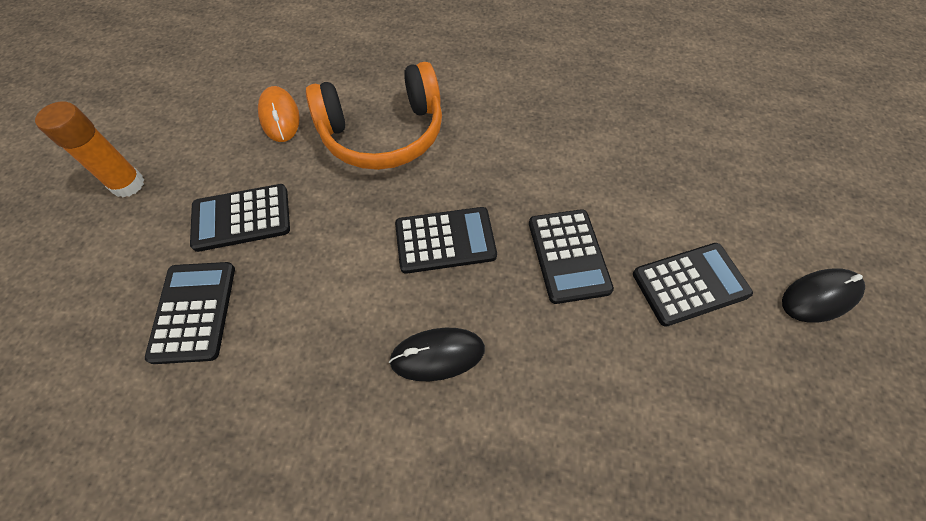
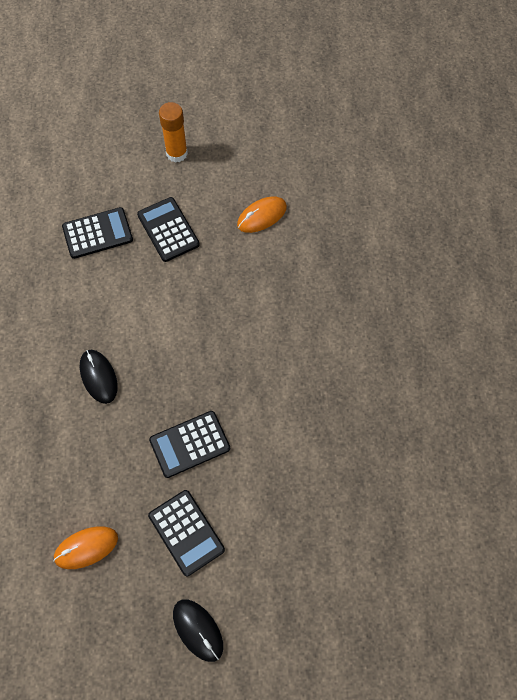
camera: 75 degrees right, 5 degrees up
orange headphones [306,62,442,170] -> none
black calculator [395,207,497,274] -> none
none -> orange mouse [53,526,118,569]

